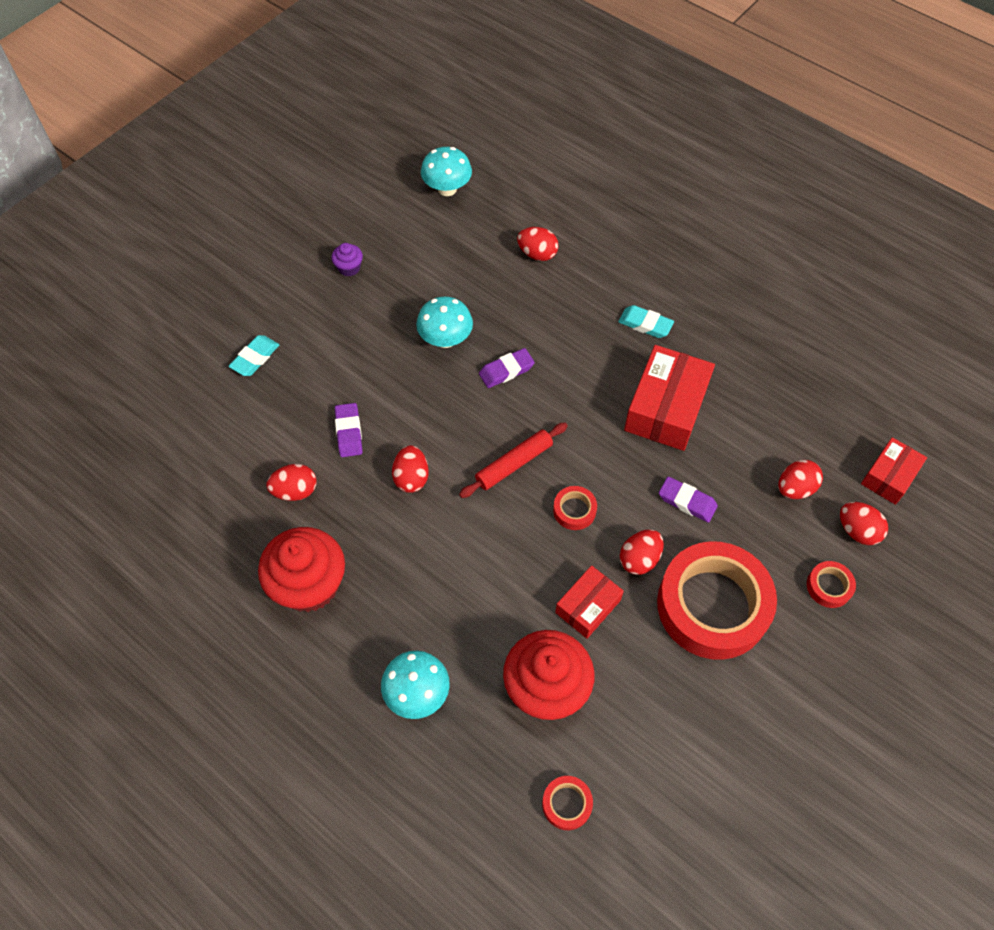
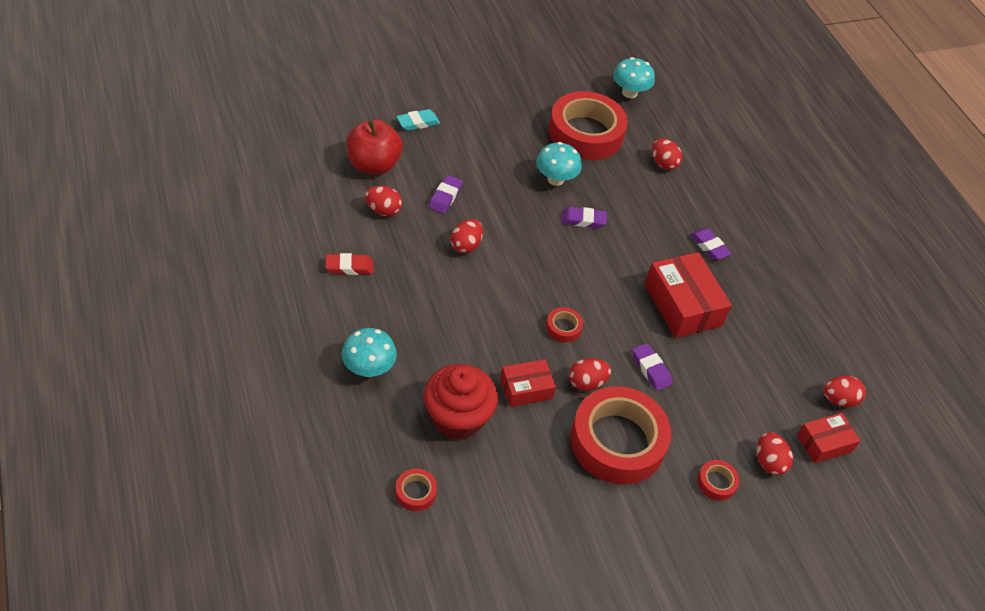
camera: 25 degrees right, 10 degrees down
red cupcake [258,527,345,612] -> red eraser [325,253,373,275]
purple cupcake [331,243,363,276] -> none
red rolling pin [459,422,568,498] -> none
turquoise eraser [618,305,674,338] -> purple eraser [690,228,732,260]
red box [624,345,715,451] -> red box turned 75 degrees counterclockwise [645,252,732,338]
red egg [778,460,823,499] -> red egg moved to [824,376,866,407]
none -> red apple [347,120,403,175]
none -> red tape [549,91,628,160]

